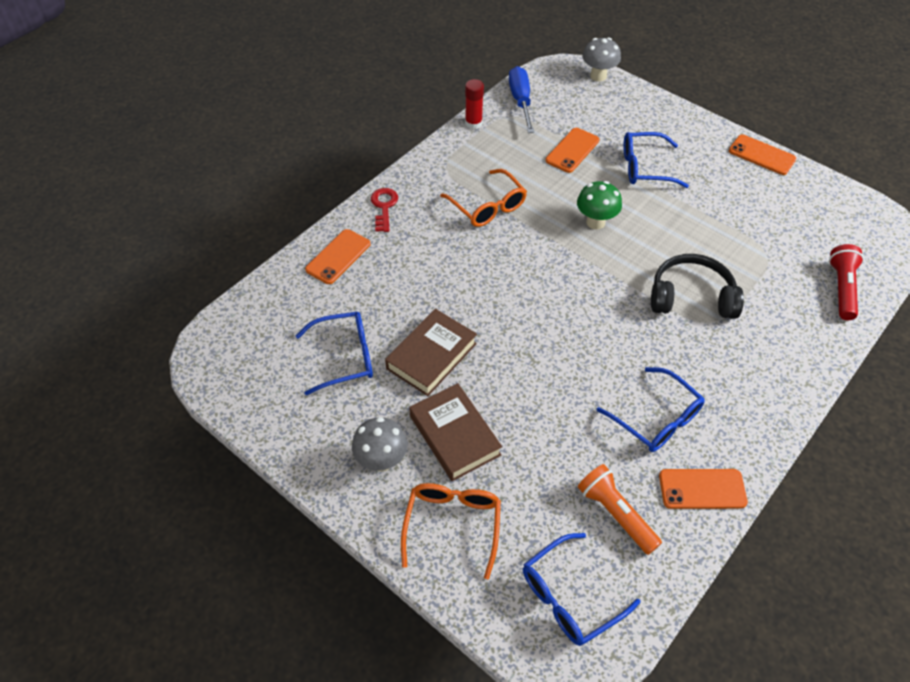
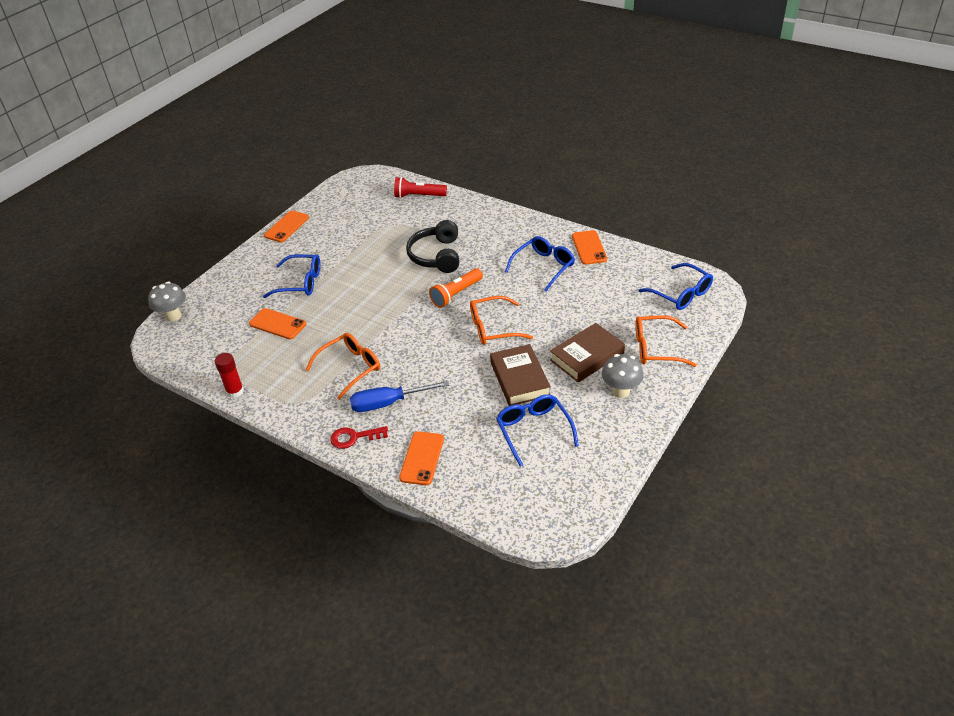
camera: 95 degrees left, 10 degrees down
orange phone [305,229,370,284] -> orange phone turned 75 degrees clockwise [399,431,444,485]
brown book [385,309,477,396] -> brown book turned 45 degrees clockwise [490,344,551,406]
blue screwdriver [509,66,534,133] -> blue screwdriver moved to [350,381,449,412]
green mushroom [577,181,622,230] -> none
orange flashlight [578,464,662,555] -> orange flashlight moved to [429,268,483,308]
blue glasses [623,132,689,188] -> blue glasses turned 75 degrees counterclockwise [263,254,320,298]
none -> orange glasses [470,296,533,345]

